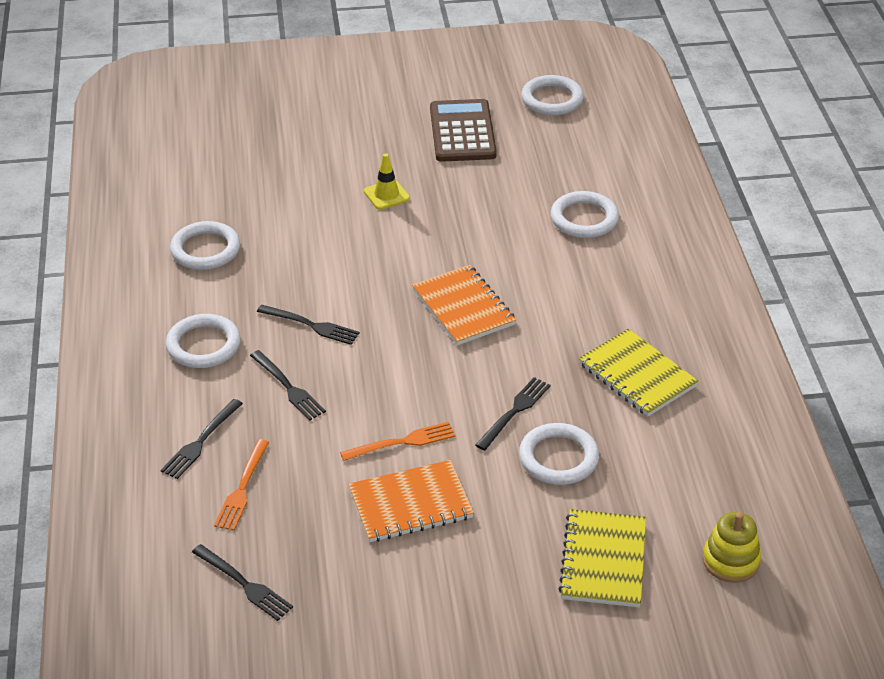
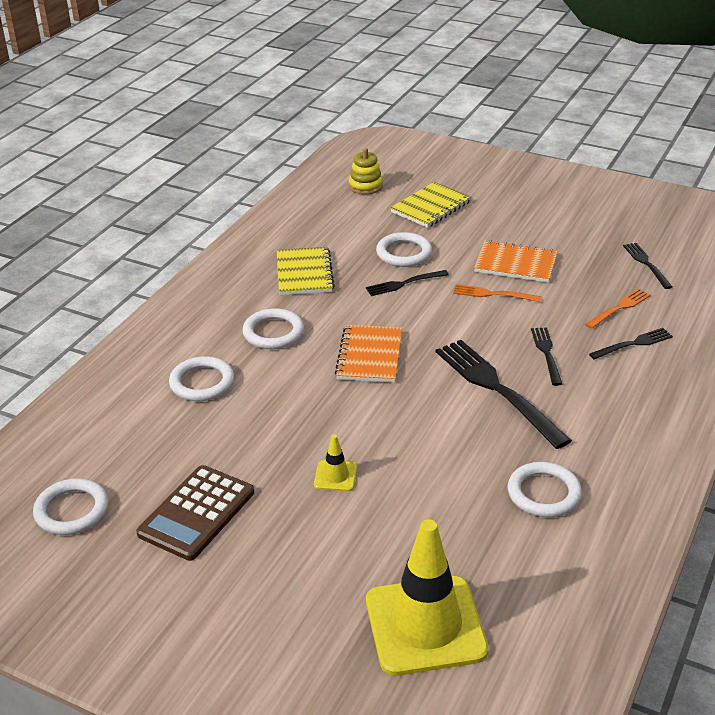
camera: 145 degrees left, 5 degrees down
white ring [166,314,241,368] -> white ring moved to [242,308,304,349]
black fork [257,305,360,345] -> black fork [436,340,572,449], size x1.92
none -> yellow traffic cone [366,519,489,676]

